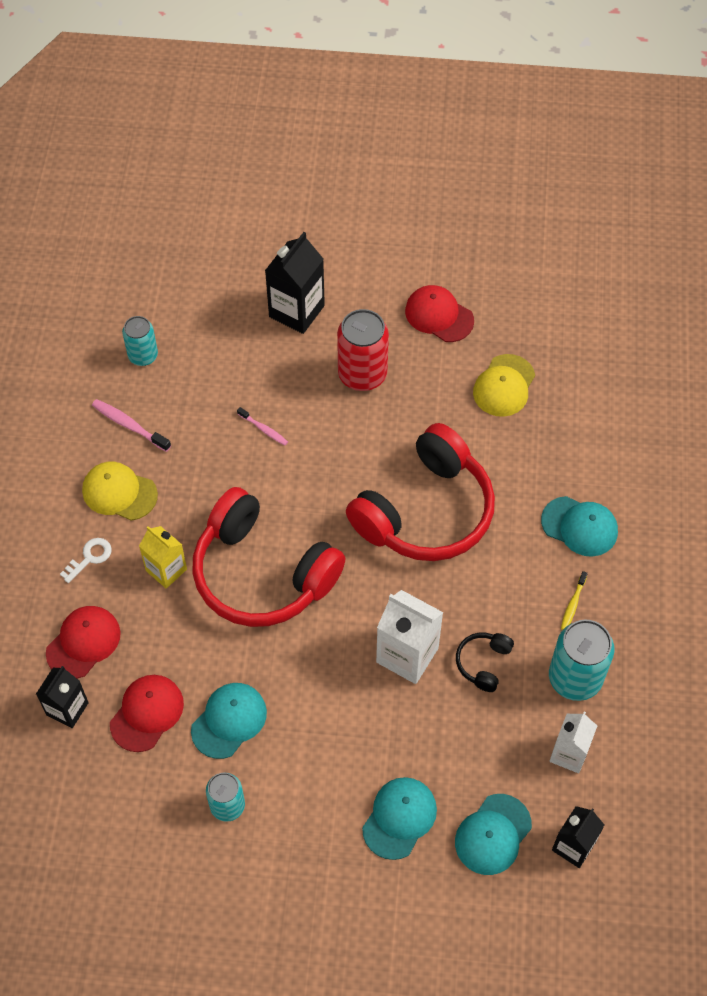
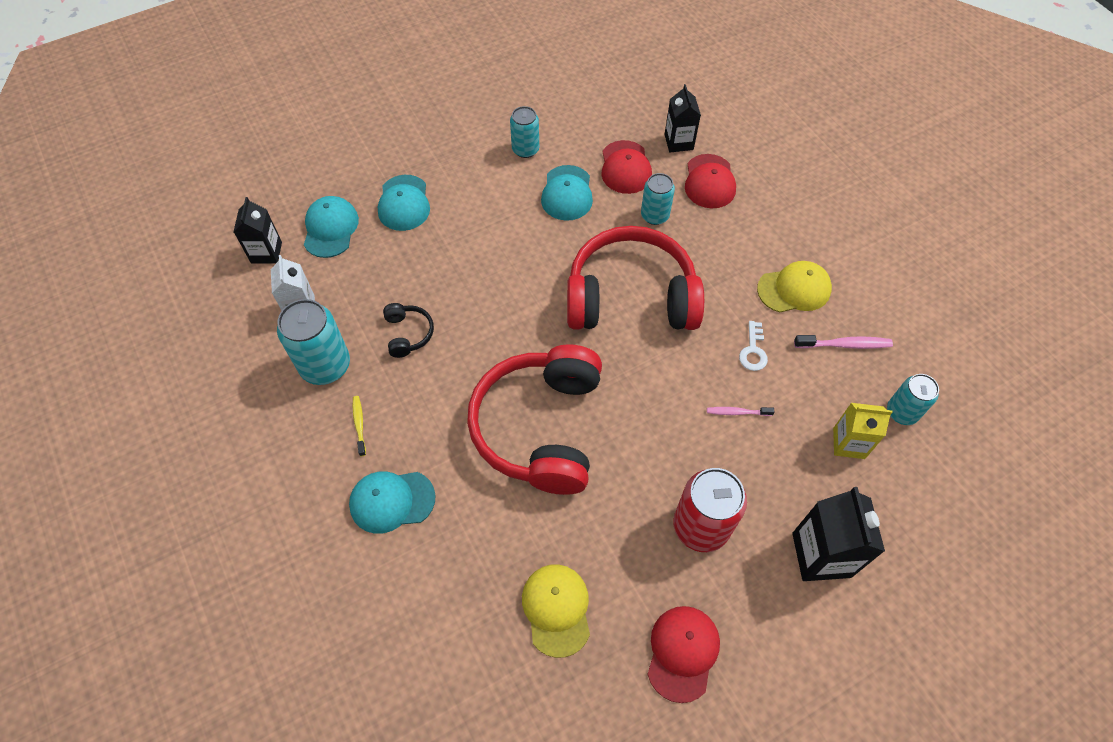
camera: 145 degrees right, 0 degrees up
white key [60,538,112,583] -> white key moved to [739,321,768,371]
yellow carton [139,526,187,589] -> yellow carton moved to [833,403,893,459]
white carton [376,590,444,684] -> none
red cap [405,285,474,342] -> red cap turned 75 degrees counterclockwise [647,606,720,703]
none -> turquoise can [641,173,675,225]

